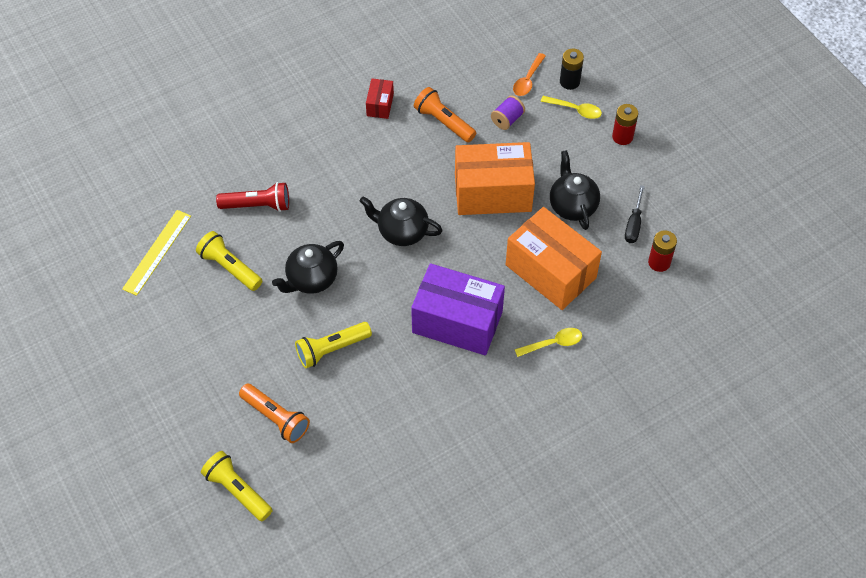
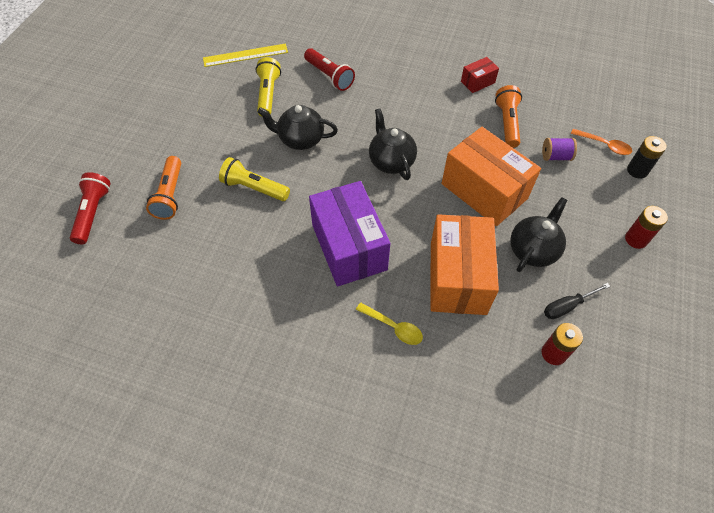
camera: 50 degrees right, 0 degrees up
yellow flashlight [201,451,273,521] -> red flashlight [70,172,111,244]
orange spoon [513,53,546,96] -> orange spoon turned 135 degrees counterclockwise [571,129,632,155]
yellow spoon [541,96,602,119] -> none

